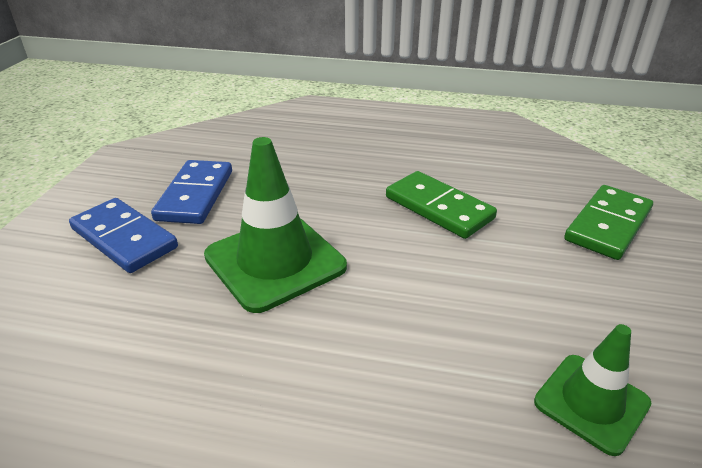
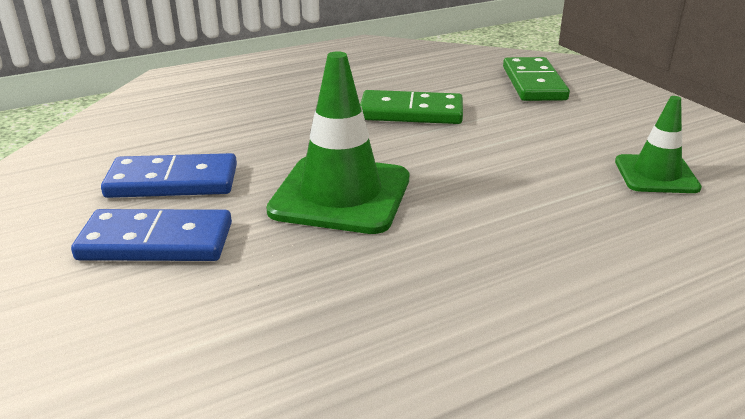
camera: 40 degrees left, 5 degrees down
blue domino [151,160,232,224] -> blue domino turned 60 degrees counterclockwise [101,153,237,198]

